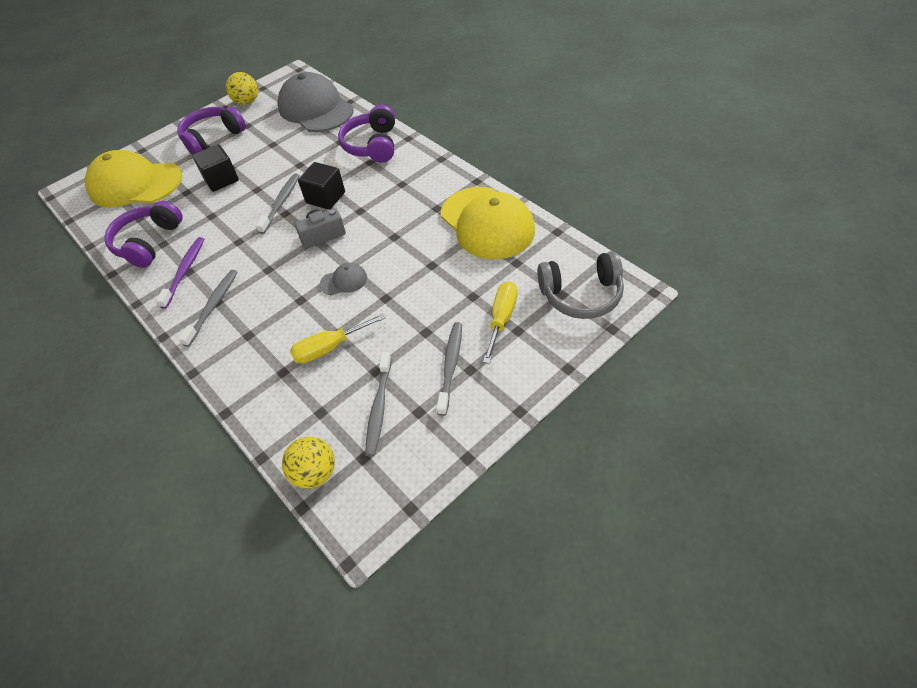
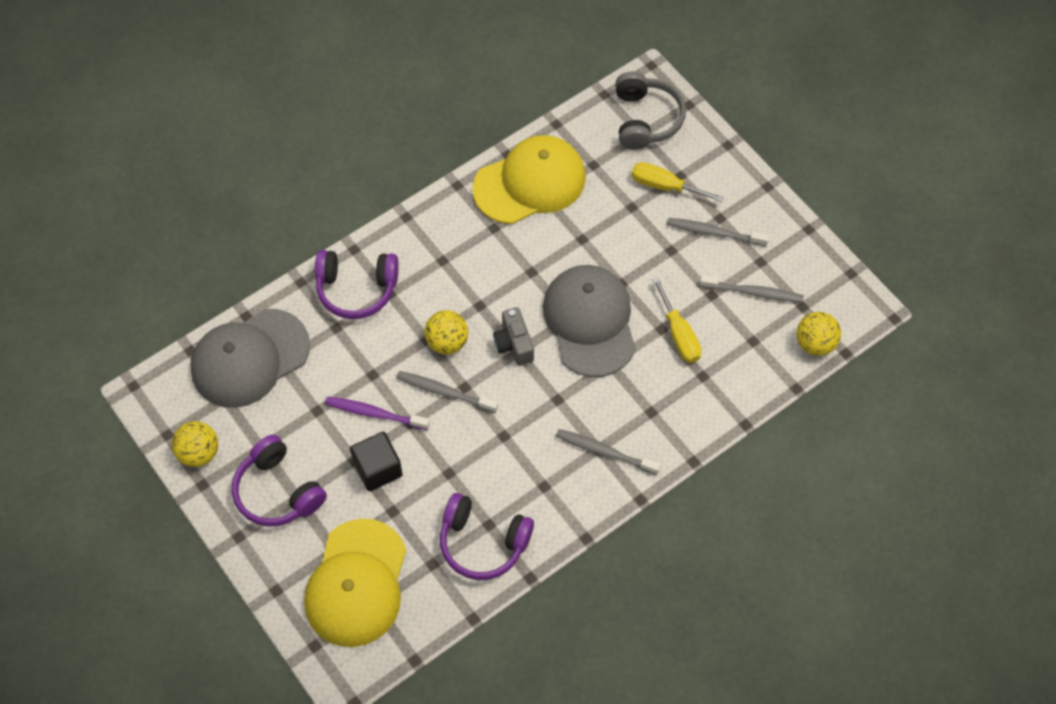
camera: 90 degrees left, 10 degrees up
purple toothbrush [156,237,204,309] -> purple toothbrush moved to [325,397,430,430]
black cube [298,162,345,210] -> yellow ball [424,310,468,354]
grey cap [320,263,367,295] -> grey cap [543,265,636,377], size x2.37

